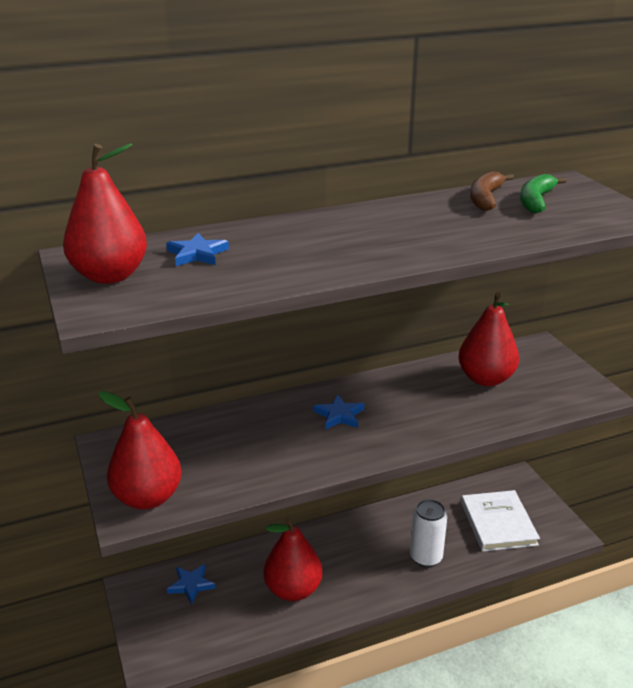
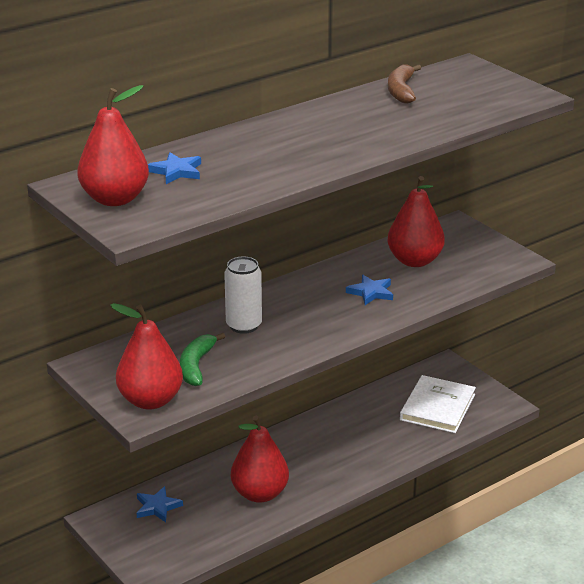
camera: 15 degrees left, 0 degrees up
blue star [313,394,364,430] -> blue star moved to [346,275,393,305]
white can [410,499,447,567] -> white can moved to [224,257,262,334]
white book [461,490,540,552] -> white book turned 45 degrees clockwise [400,375,476,433]
green banana [520,174,567,213] -> green banana moved to [180,333,226,386]

